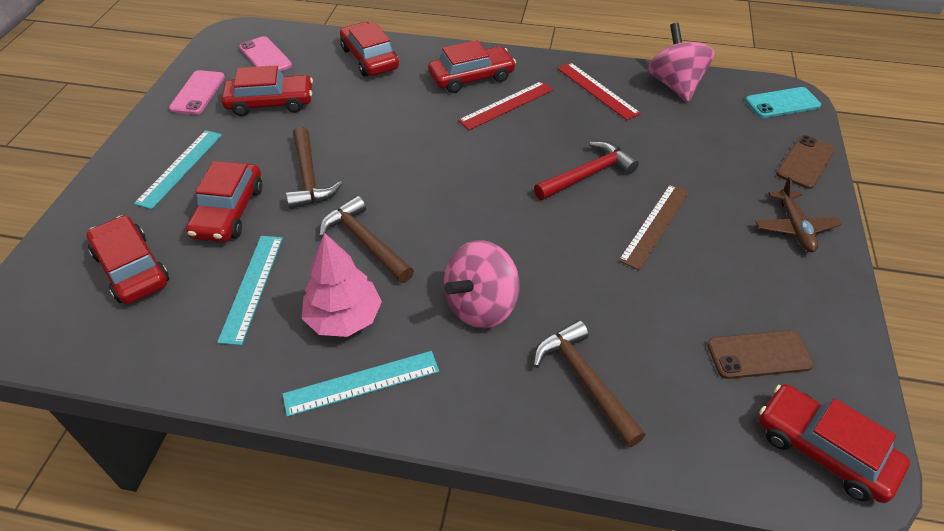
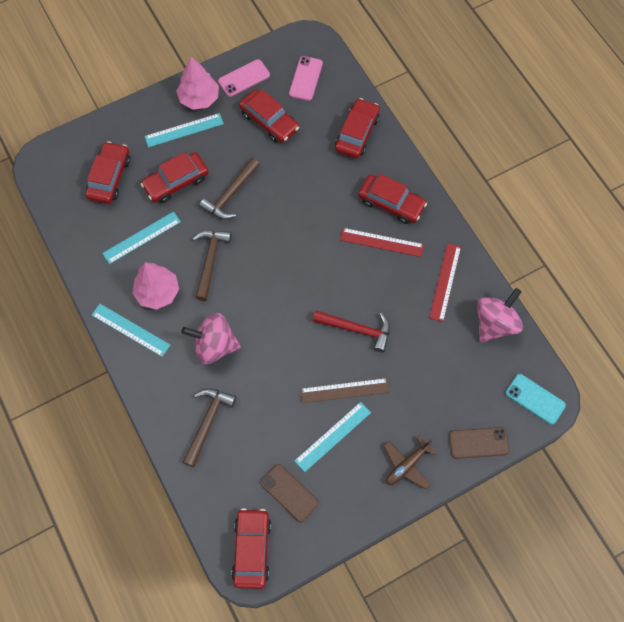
camera: 50 degrees right, 20 degrees up
none -> pink tree [176,57,219,110]
none -> turquoise ruler [294,402,371,472]

